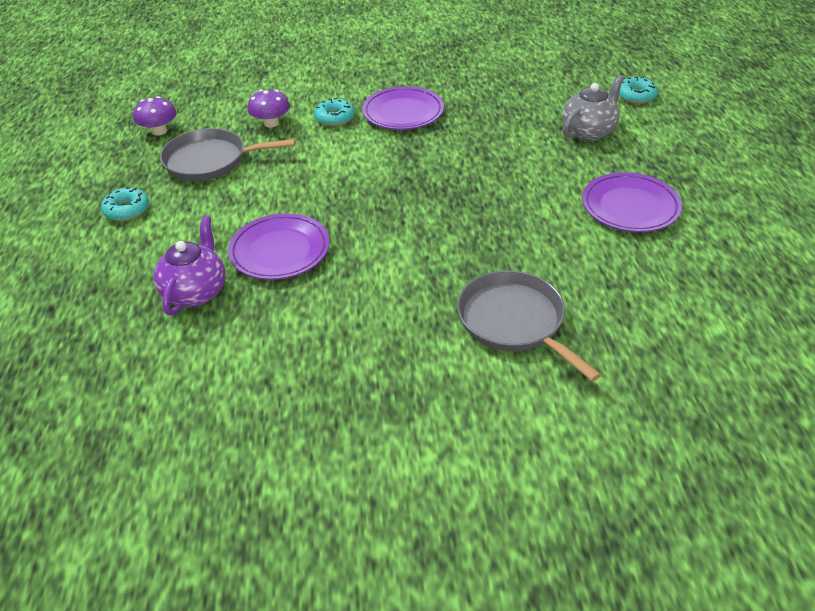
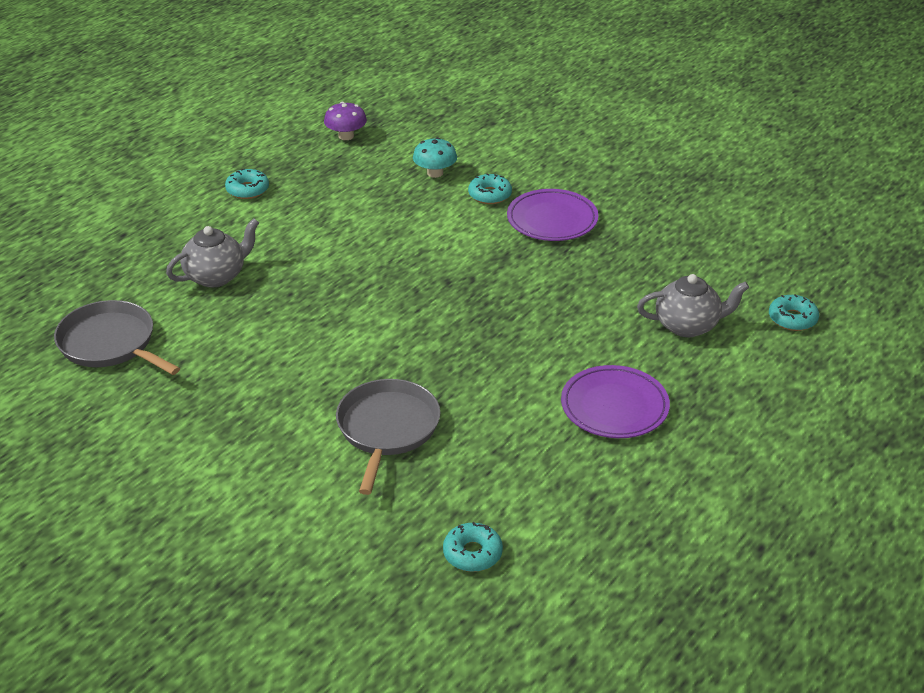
camera: 40 degrees right, 5 degrees down
purple teapot [154,216,226,315] -> grey teapot [166,218,259,287]
grey pan [160,128,295,181] -> grey pan moved to [54,300,180,375]
purple plate [228,213,330,280] -> none
purple mushroom [247,89,290,128] -> turquoise mushroom [413,137,457,178]
none -> turquoise donut [443,522,503,572]

